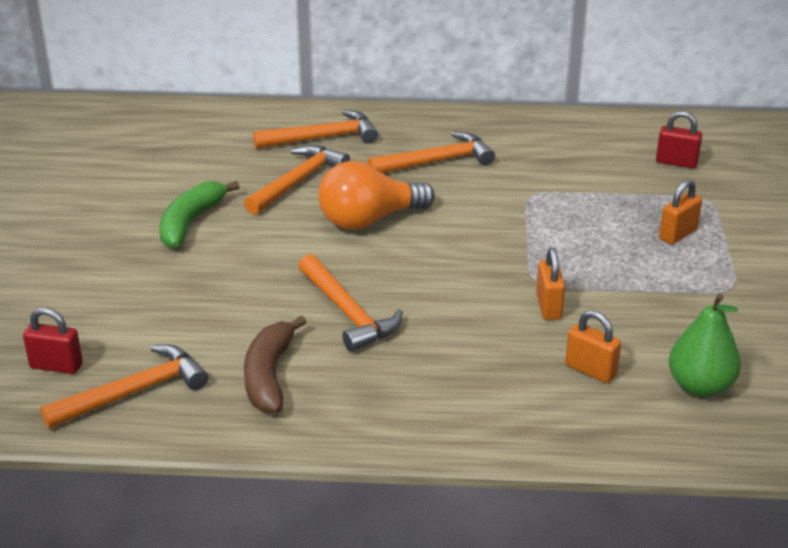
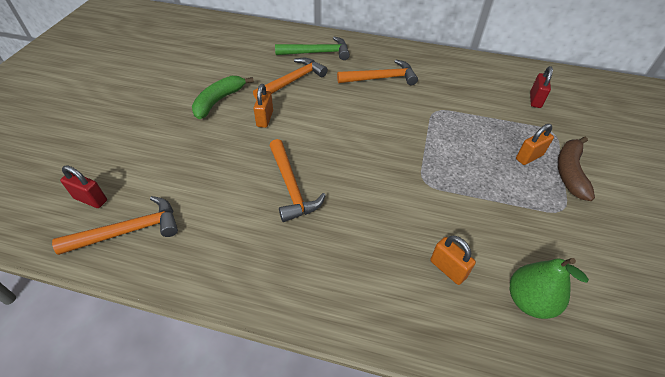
camera: 10 degrees right, 15 degrees up
brown banana [244,316,306,413] -> brown banana moved to [558,137,595,201]
orange hammer [253,110,378,149] -> green hammer [275,36,350,60]
orange light bulb [318,161,435,230] -> none
orange padlock [536,247,565,320] -> orange padlock moved to [254,84,273,128]
red padlock [656,111,702,168] -> red padlock turned 75 degrees clockwise [530,66,553,108]

